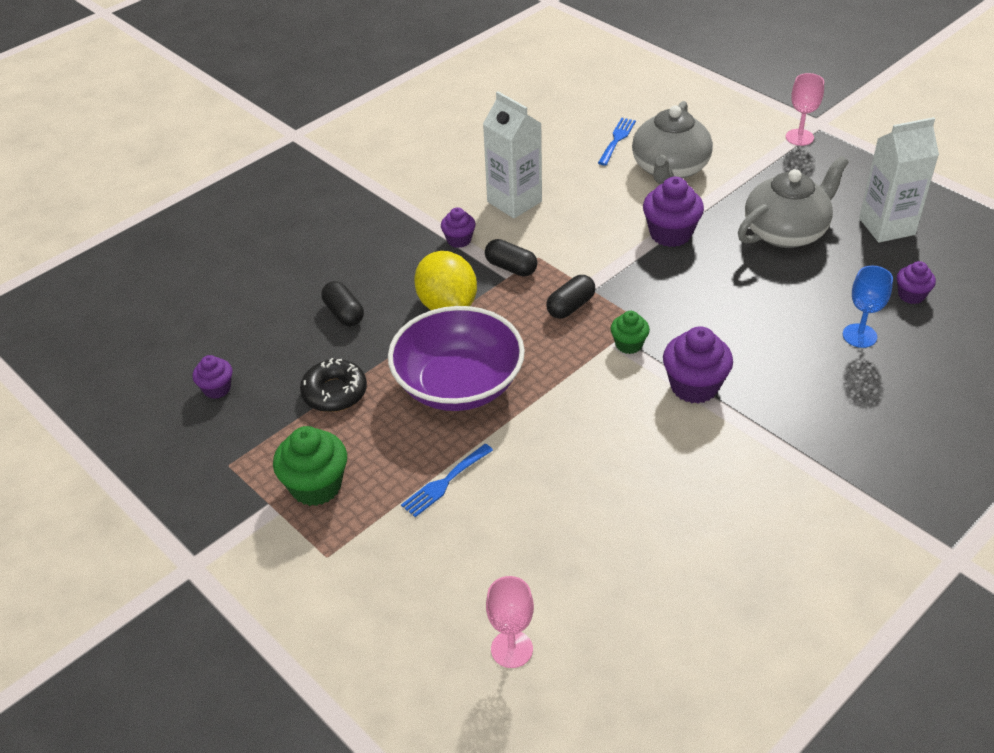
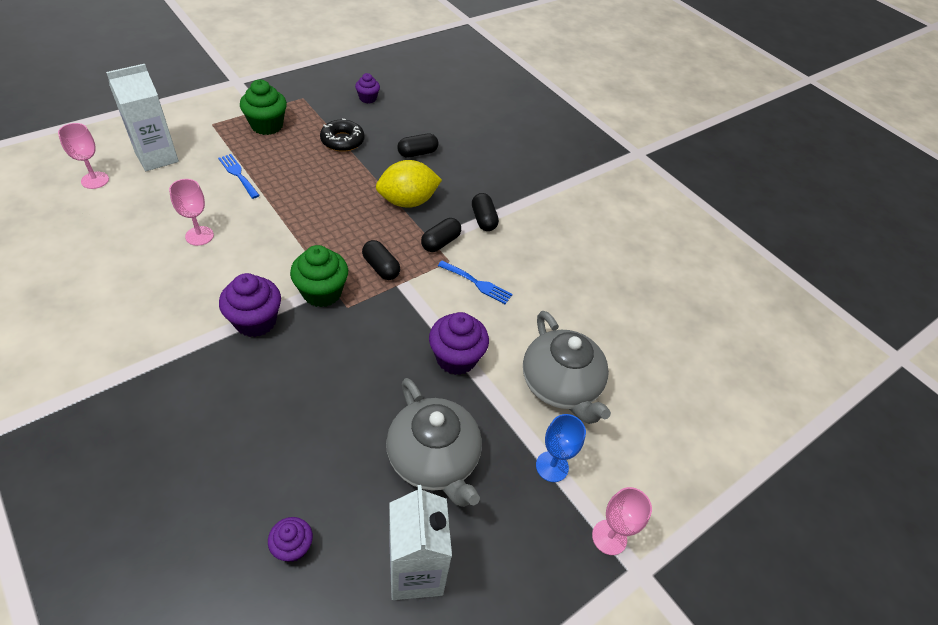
camera: 90 degrees right, 5 degrees up
purple bowl [388,306,525,411] -> none
purple cupcake [441,207,476,248] -> black capsule [472,193,499,231]
white carton [483,92,542,218] -> white carton moved to [106,64,179,171]
blue fork [598,118,636,165] -> blue fork moved to [438,261,513,304]
green cupcake [611,311,650,354] -> green cupcake [290,245,348,307], size x1.71
grey teapot [632,101,713,184] -> grey teapot turned 135 degrees counterclockwise [523,311,611,424]
blue goblet [843,266,893,348] -> blue goblet moved to [536,414,586,482]
none -> pink goblet [169,179,214,246]

